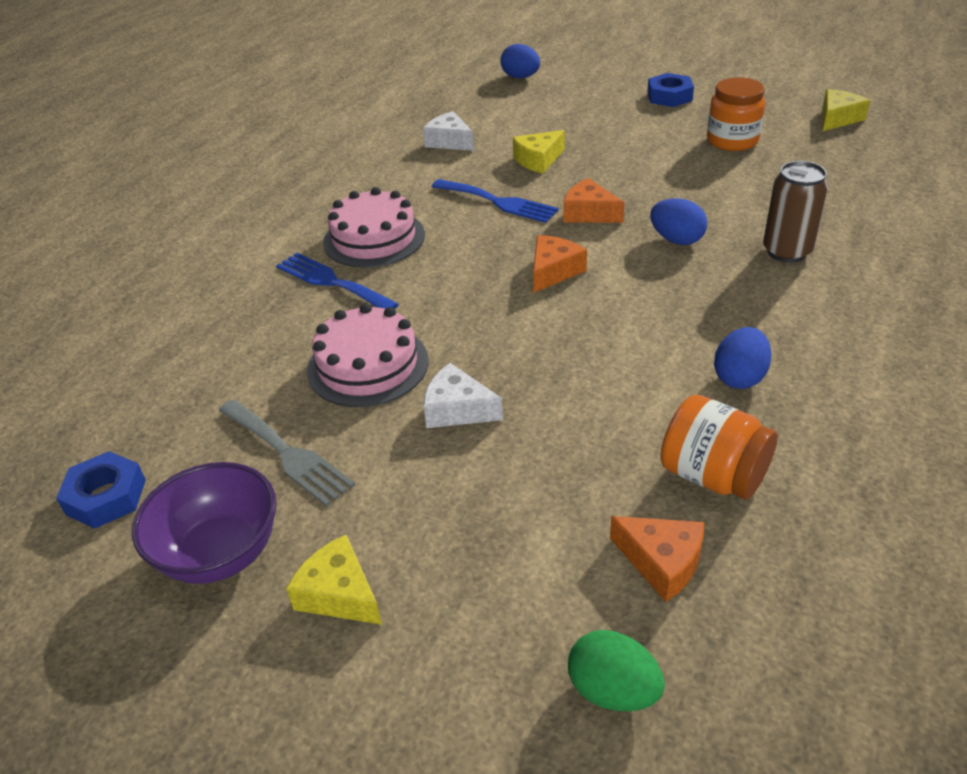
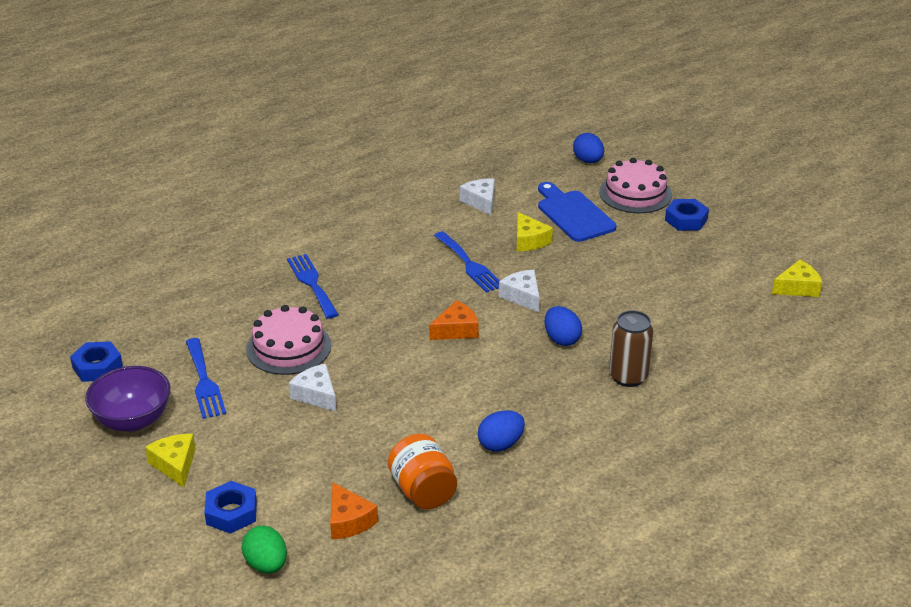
camera: 25 degrees right, 5 degrees down
grey fork [219,399,355,506] -> blue fork [186,338,226,419]
pink cake [323,187,425,268] -> pink cake moved to [599,158,672,213]
yellow cheese [513,130,565,174] -> yellow cheese turned 105 degrees counterclockwise [517,212,553,251]
orange cheese [564,178,624,223] -> white cheese [499,270,540,312]
orange jar [707,77,765,151] -> none
none -> blue nut [204,481,257,534]
none -> blue cutting board [538,182,616,242]

